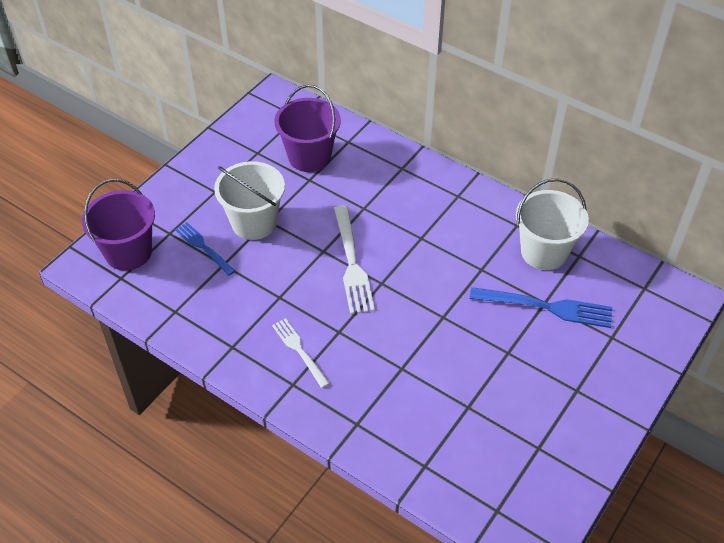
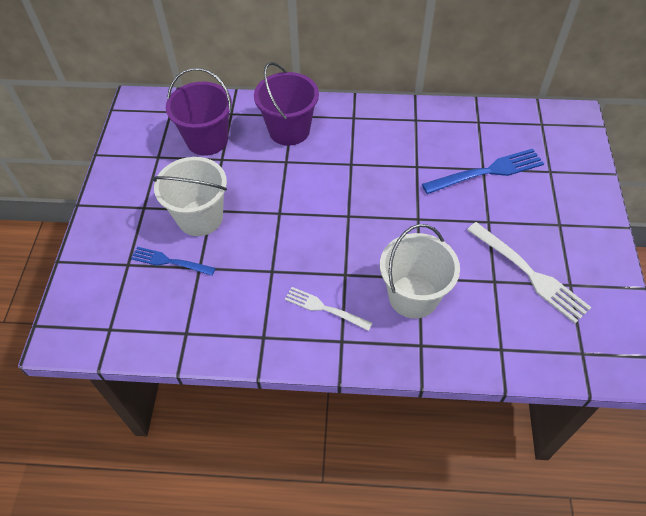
camera: 30 degrees left, 5 degrees up
purple bucket [82,179,155,271] -> purple bucket moved to [254,62,319,146]
white fork [334,206,375,314] -> white fork moved to [467,222,592,323]
white bucket [516,178,589,270] -> white bucket moved to [380,224,460,319]

